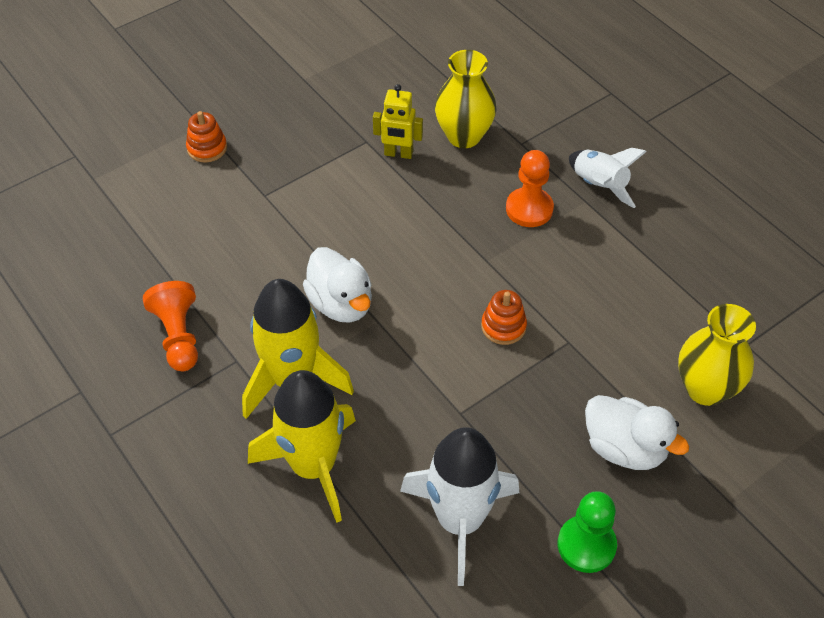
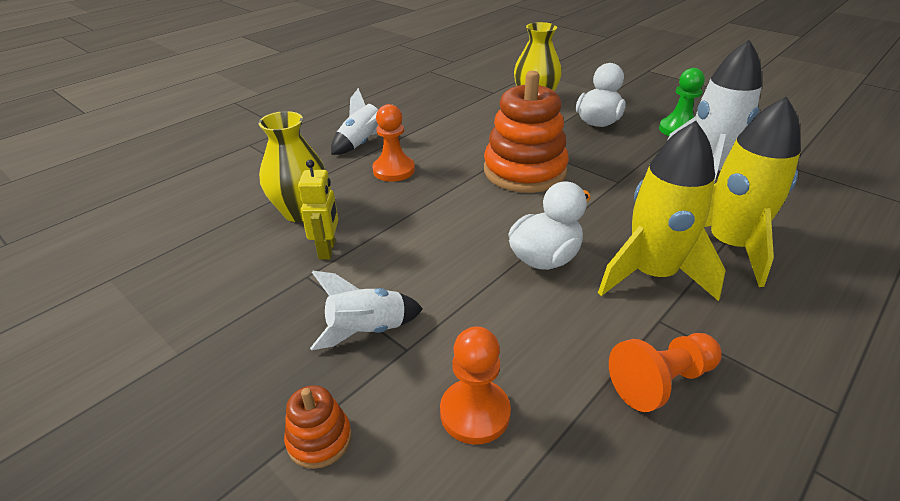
camera: 100 degrees left, 15 degrees down
orange stacking toy [481,290,527,345] -> orange stacking toy [484,71,569,193], size x2.22
none -> white rocket [310,271,423,350]
none -> orange pawn [440,327,511,445]

